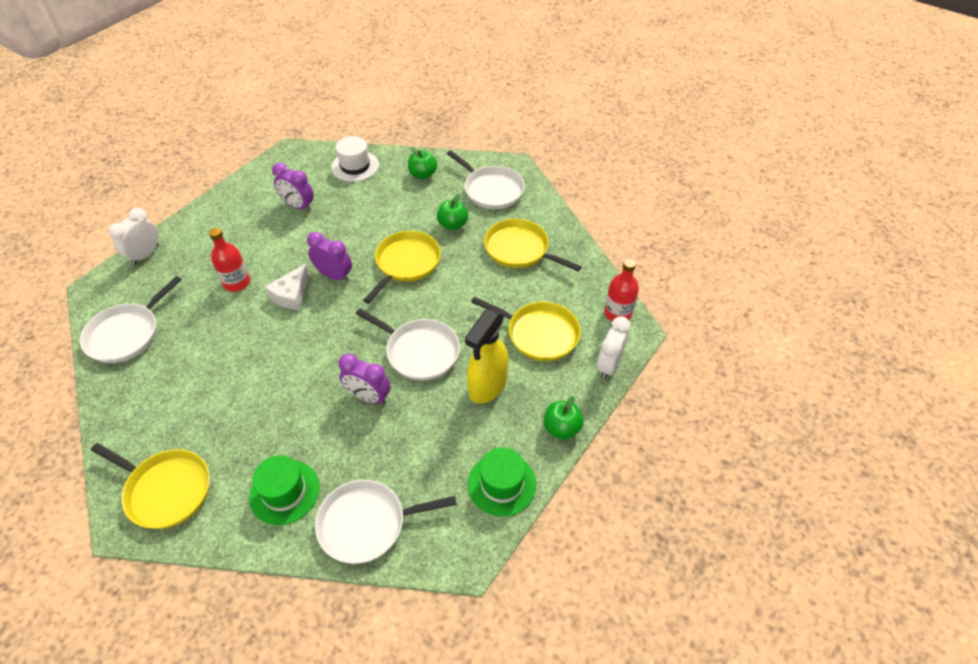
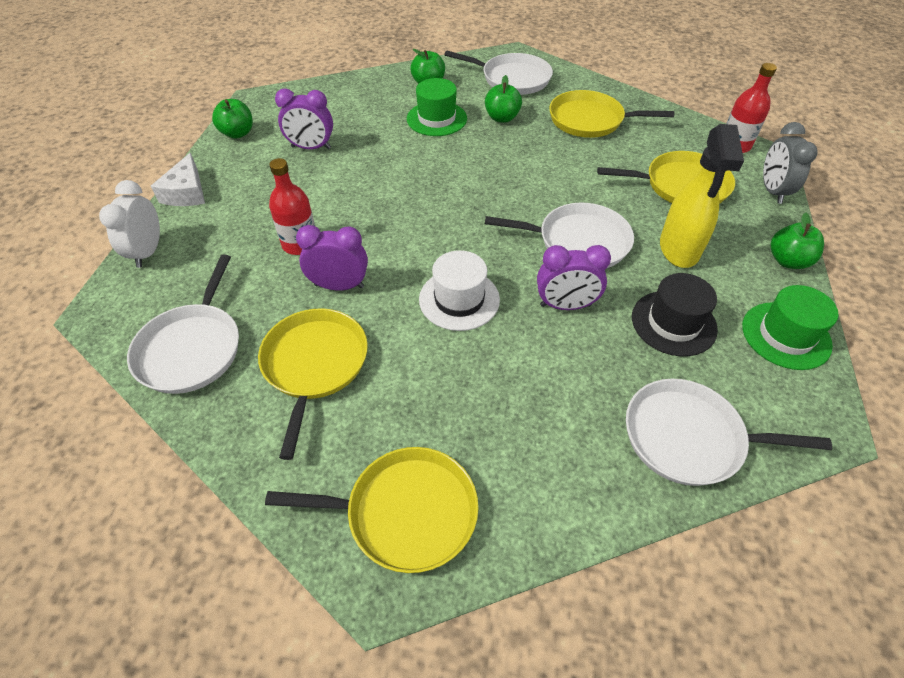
camera: 25 degrees left, 0 degrees up
green hat [249,455,319,525] -> green hat moved to [407,78,467,136]
white cheese [265,264,310,310] -> white cheese moved to [151,153,205,206]
purple clock [307,232,352,282] -> purple clock moved to [296,225,368,291]
white pan [315,480,457,564] -> white pan turned 45 degrees clockwise [626,379,832,486]
white hat [331,136,379,182] -> white hat moved to [419,250,500,331]
yellow pan [363,231,441,304] -> yellow pan moved to [258,308,368,460]
white clock [597,316,631,379] -> grey clock [763,122,818,204]
none -> green apple [212,99,253,139]
none -> black hat [632,273,718,356]

